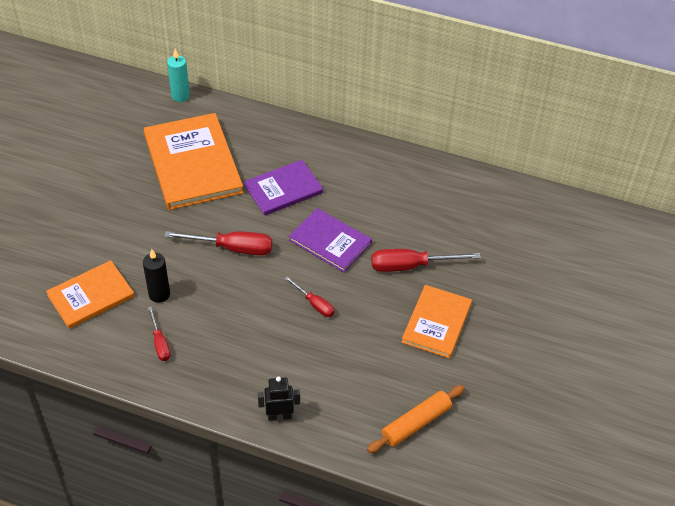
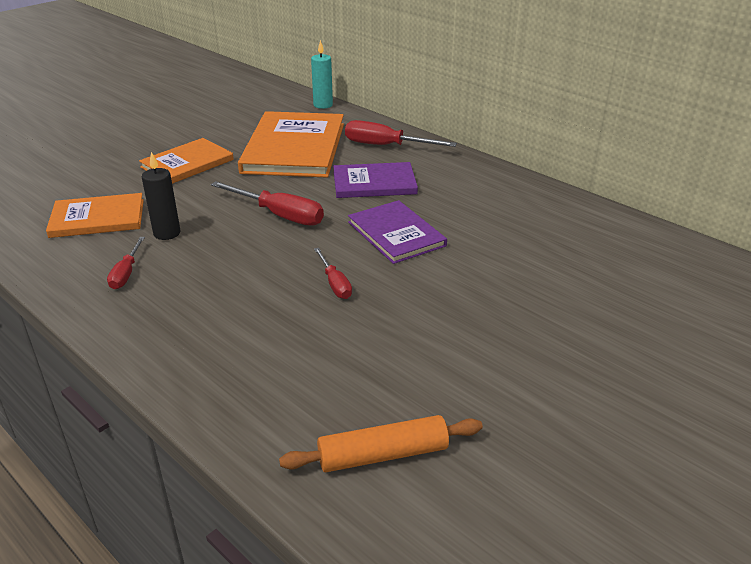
camera: 25 degrees right, 15 degrees down
black robot [258,377,300,421] -> none
red screwdriver [371,249,481,272] -> red screwdriver moved to [345,120,457,147]
orange book [401,285,472,359] -> orange book moved to [139,138,234,184]

